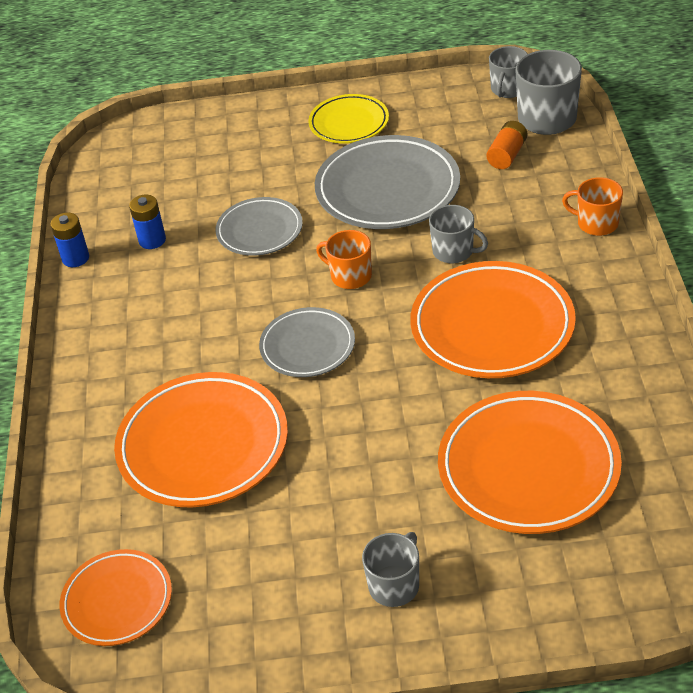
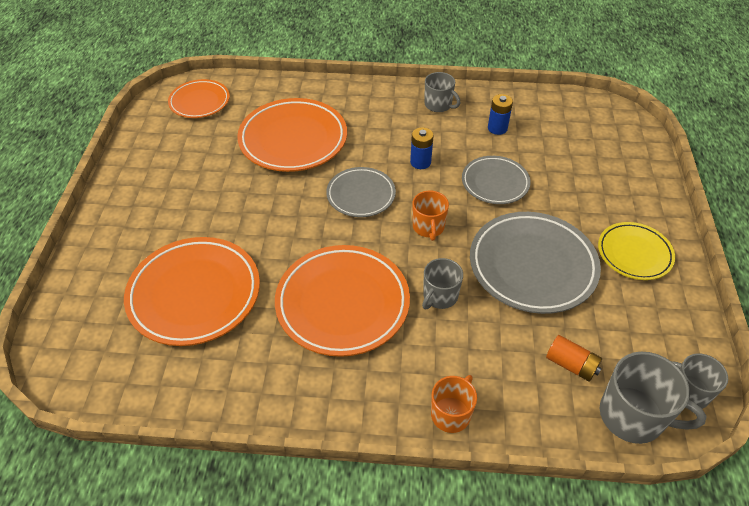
camera: 95 degrees right, 5 degrees up
blue battery [50,212,89,267] -> blue battery moved to [410,127,434,169]
orange mug [316,230,372,289] -> orange mug turned 135 degrees clockwise [413,191,449,241]
grey mug [362,532,419,607] -> grey mug moved to [425,72,460,112]

